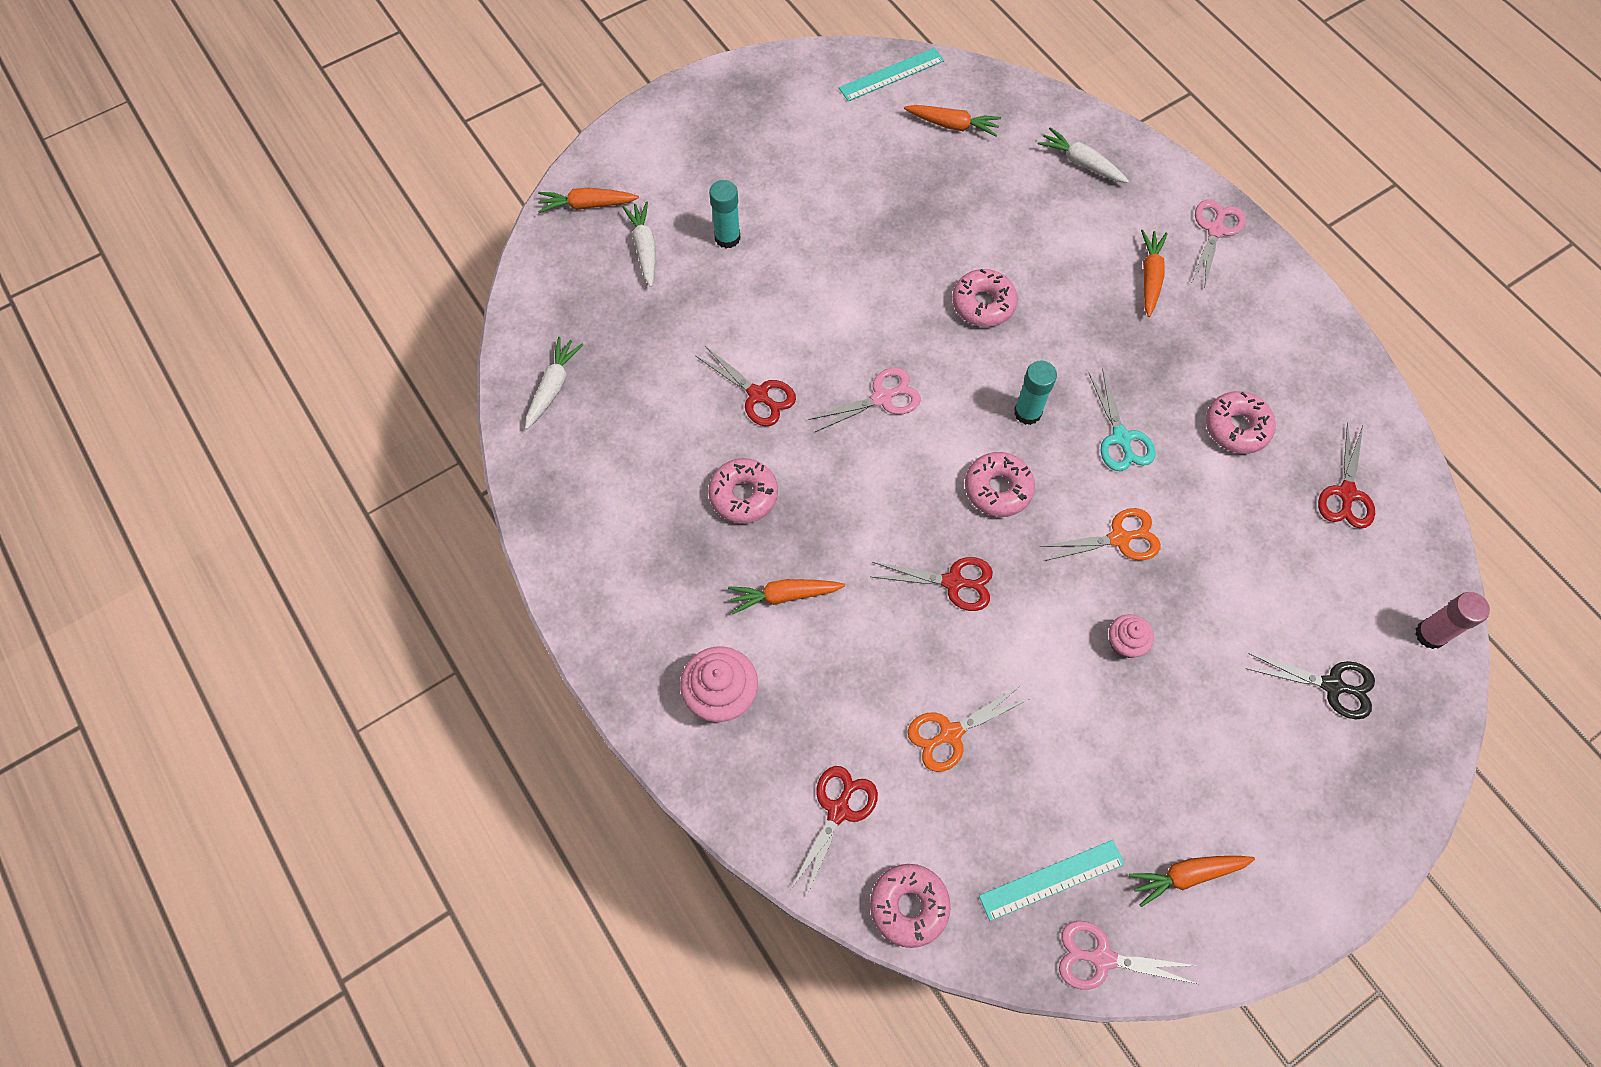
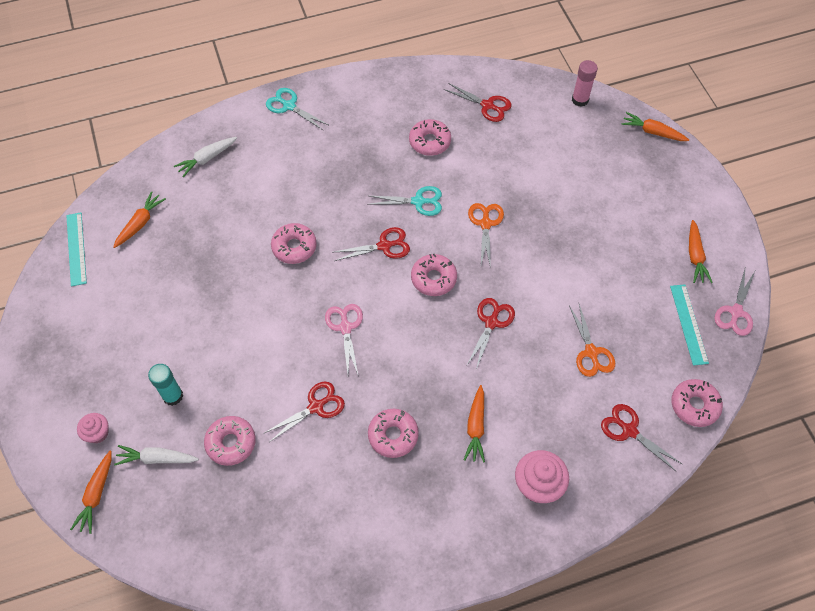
camera: 75 degrees left, 5 degrees down
white carrot [525,337,583,430] -> none
turquoise glue stick [1014,360,1057,425] -> red scissors [334,227,410,261]
pink cupcake [1109,614,1154,658] -> pink cupcake moved to [77,413,109,443]
orange carrot [1141,230,1168,317] -> orange carrot moved to [621,112,689,141]
pink scissors [1192,199,1246,286] -> turquoise scissors [266,88,328,131]
black scissors [1246,653,1375,720] -> none
none -> pink donut [204,416,256,466]

